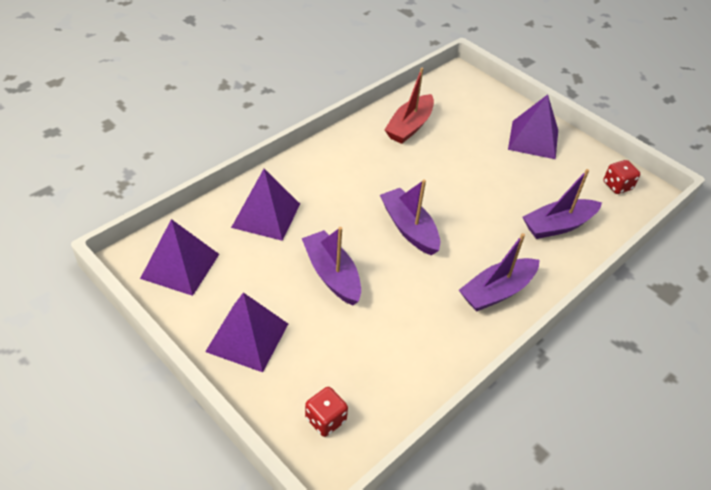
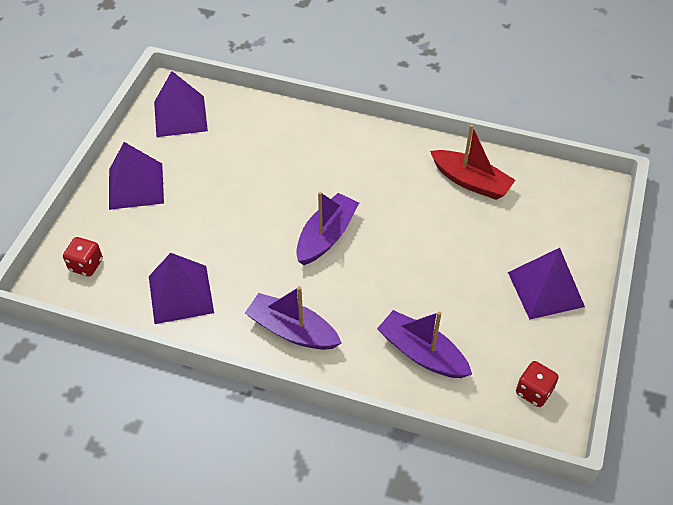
camera: 65 degrees right, 5 degrees up
purple pyramid [231,169,300,241] -> purple pyramid moved to [149,253,214,324]
purple boat [302,227,361,305] -> none
red boat [385,68,434,144] -> red boat turned 150 degrees counterclockwise [430,125,515,200]

